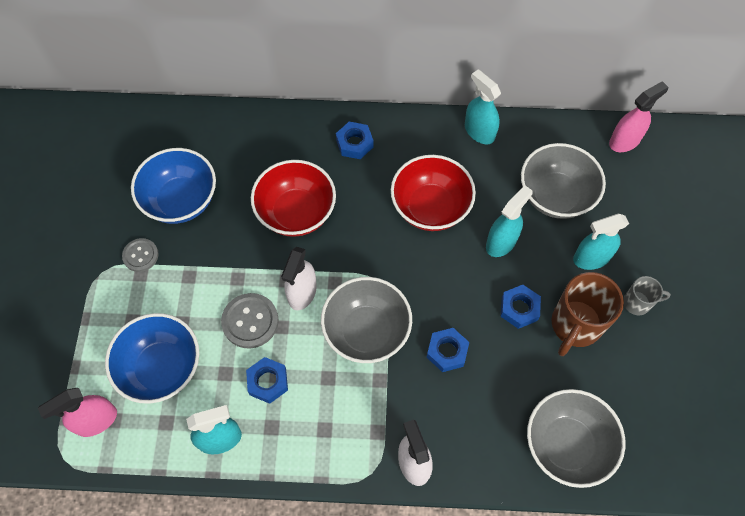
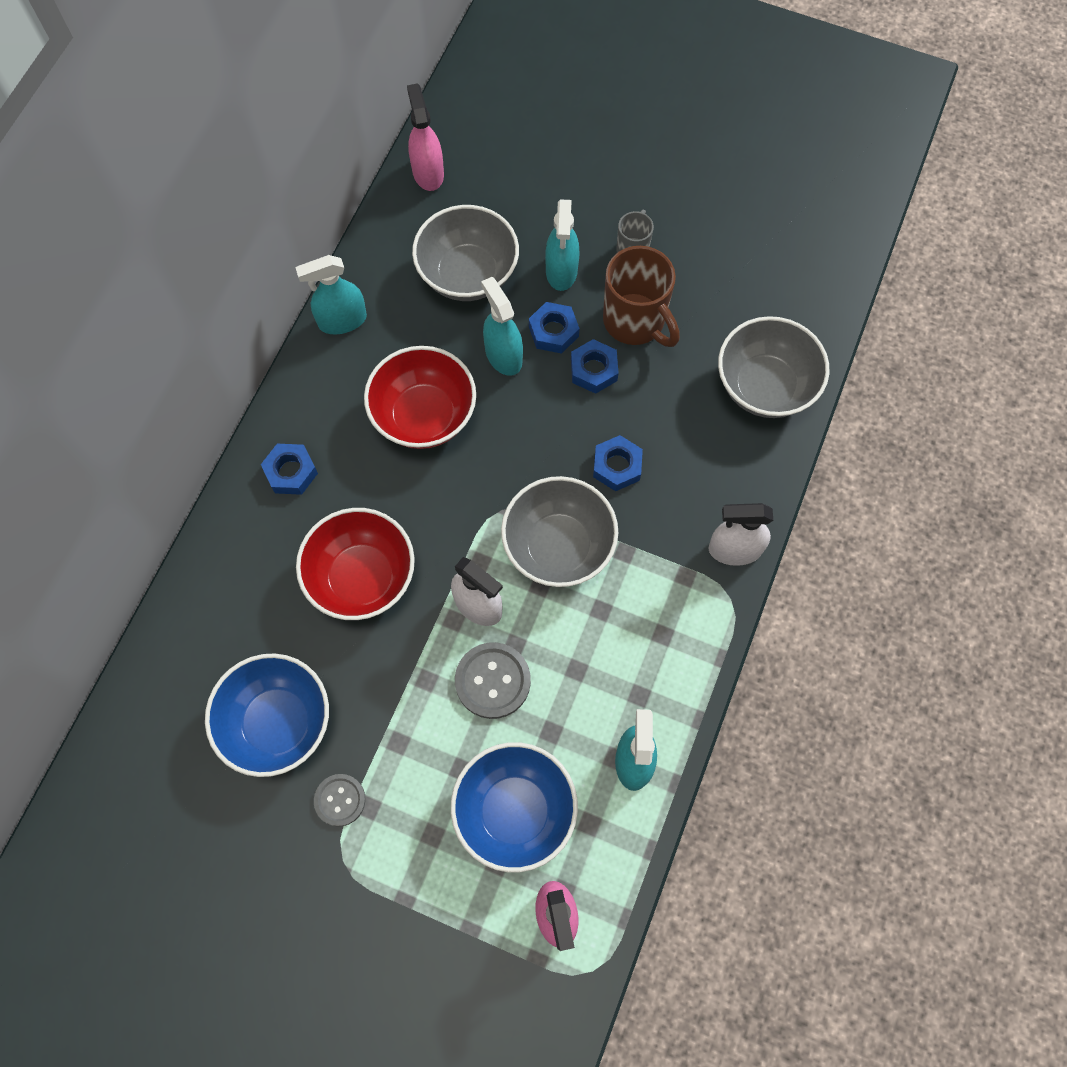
camera: 70 degrees left, 5 degrees up
blue nut [246,357,288,404] -> blue nut moved to [529,302,580,354]

